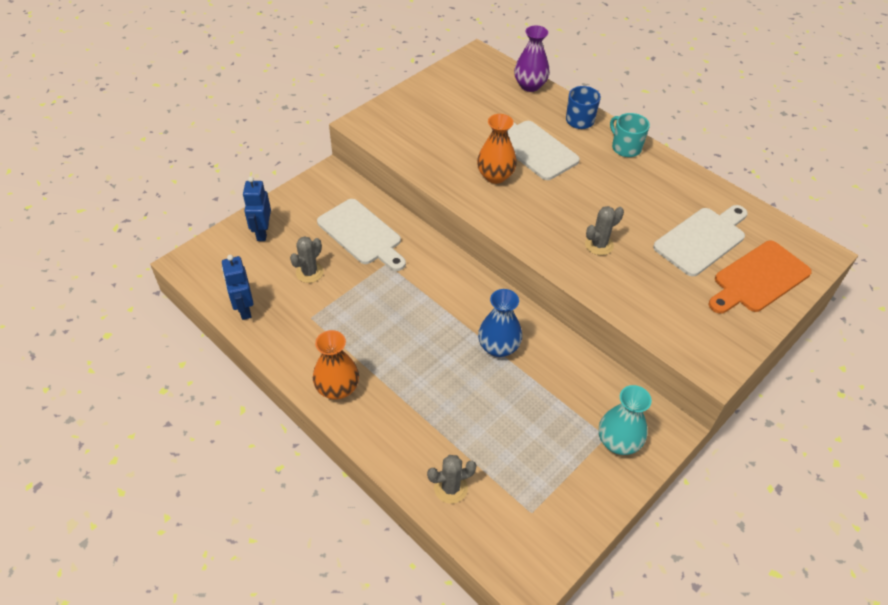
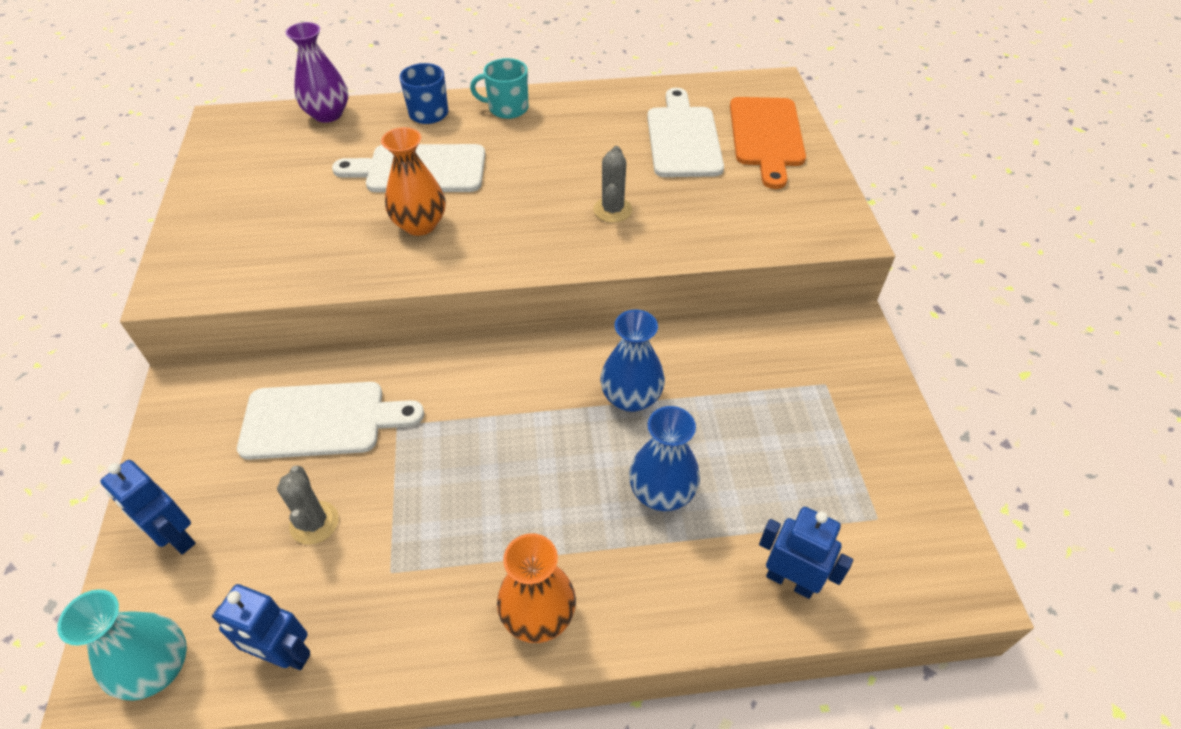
camera: 50 degrees left, 0 degrees up
grey cactus [427,455,477,504] -> blue robot [759,507,853,599]
turquoise vase [599,385,652,455] -> turquoise vase moved to [57,589,187,701]
none -> blue vase [629,406,700,511]

